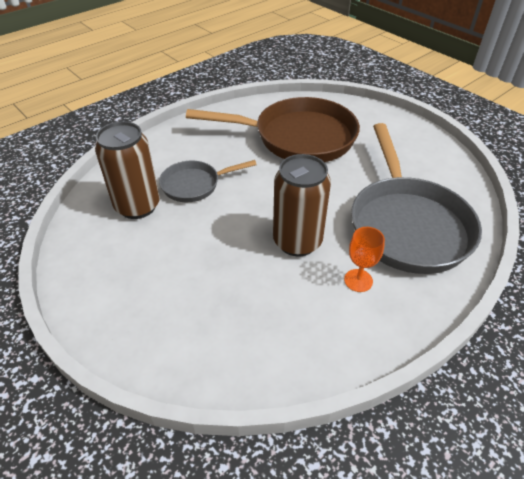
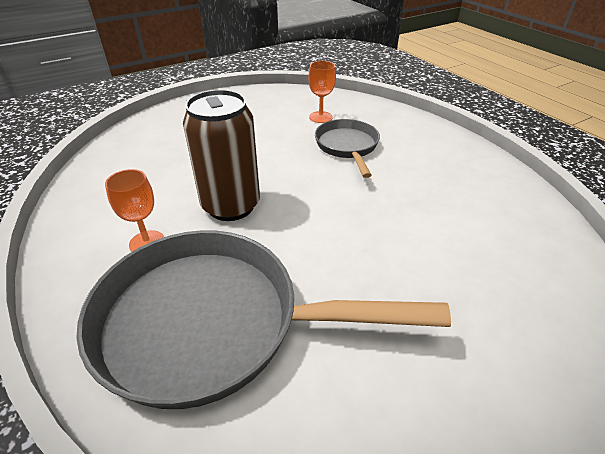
camera: 100 degrees right, 5 degrees down
brown can [95,121,160,219] -> orange goblet [308,61,336,123]
brown pan [186,97,360,162] -> none

